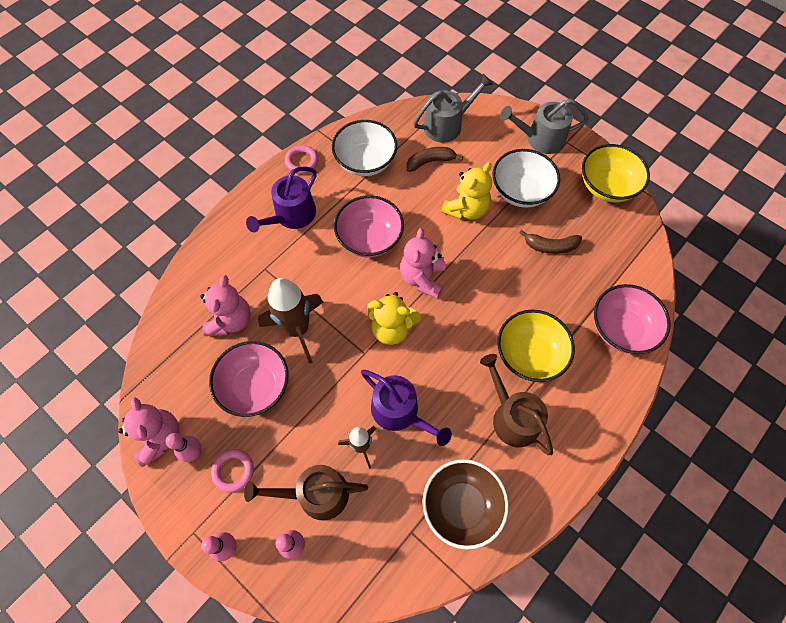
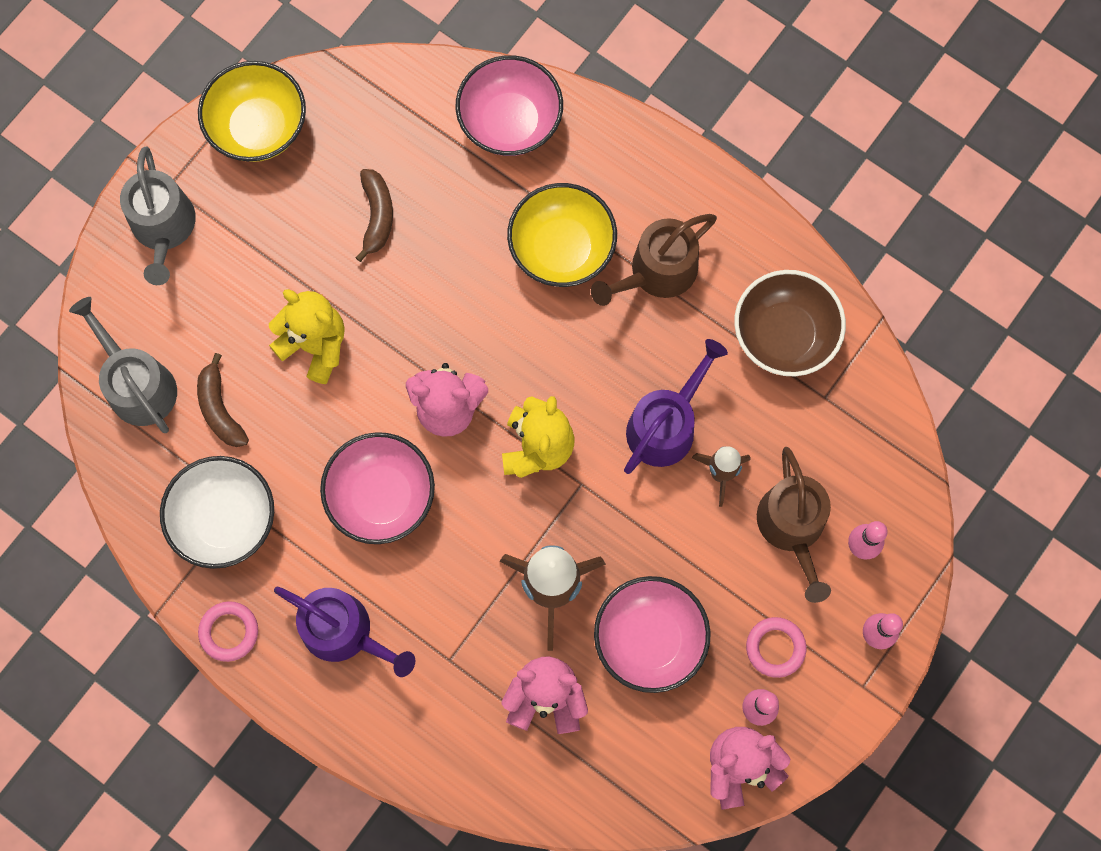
camera: 95 degrees left, 10 degrees up
white bowl [493,149,560,208] -> none

